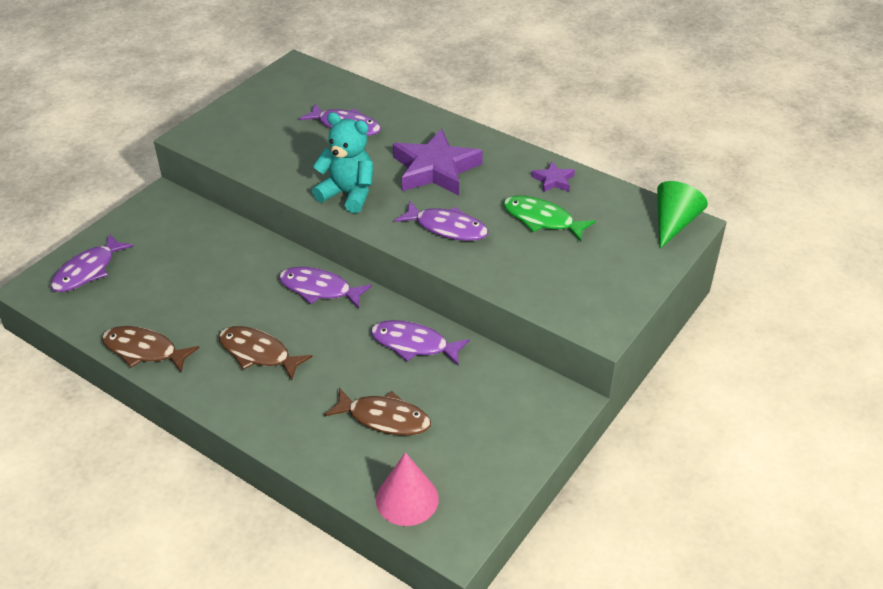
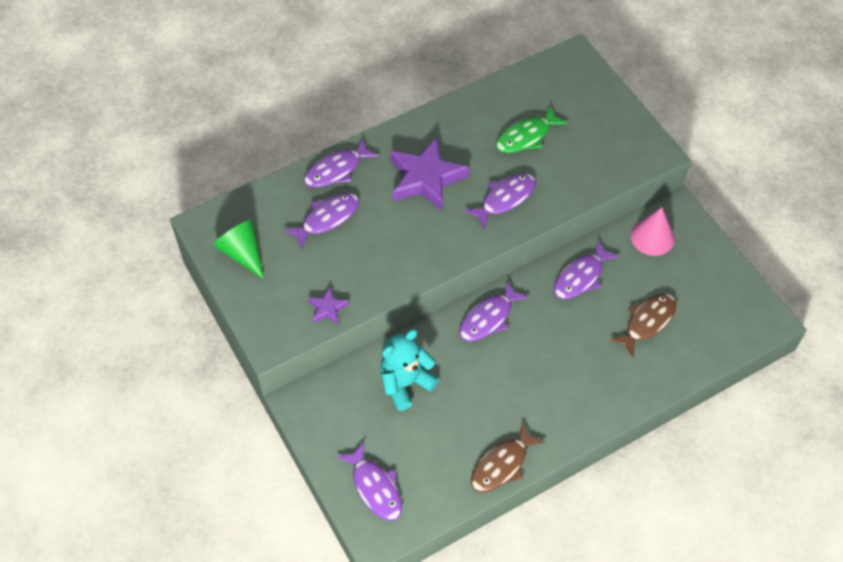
camera: 65 degrees left, 15 degrees up
brown fish [218,326,313,380] -> none
turquoise teddy bear [312,112,373,213] -> turquoise teddy bear moved to [380,329,439,411]
pink cone [376,452,439,526] -> pink cone moved to [631,207,675,256]
purple star [532,161,575,193] -> purple star moved to [308,287,349,324]
green cone [657,181,708,249] -> green cone moved to [213,220,264,279]
none -> purple fish [304,138,379,188]

